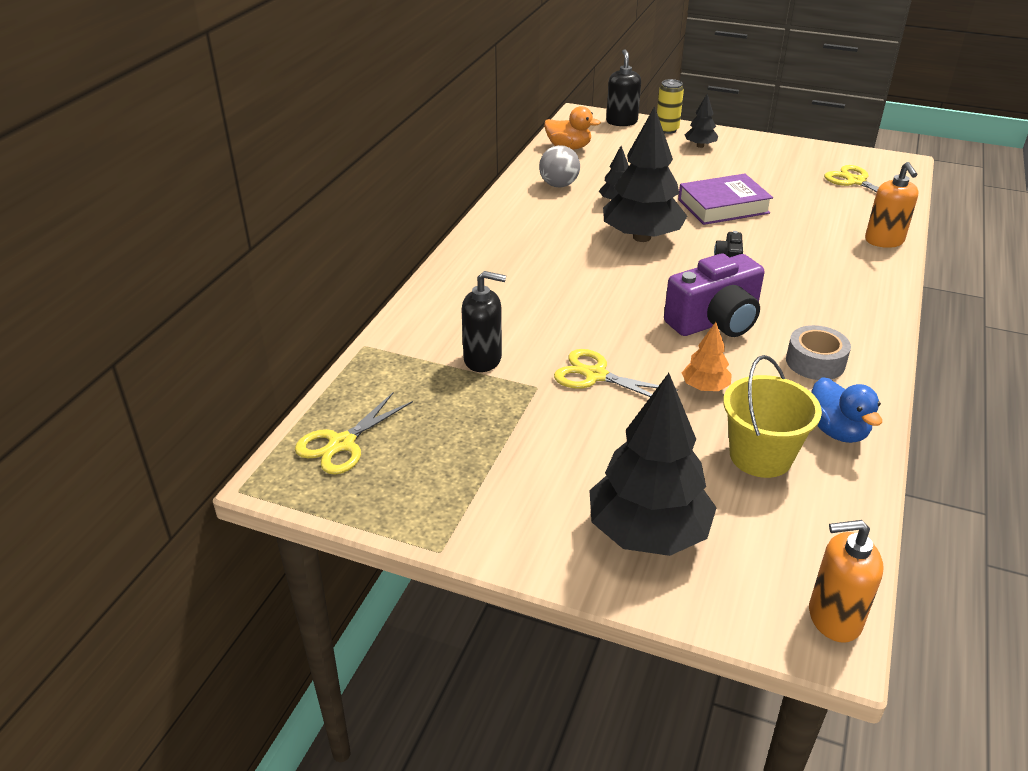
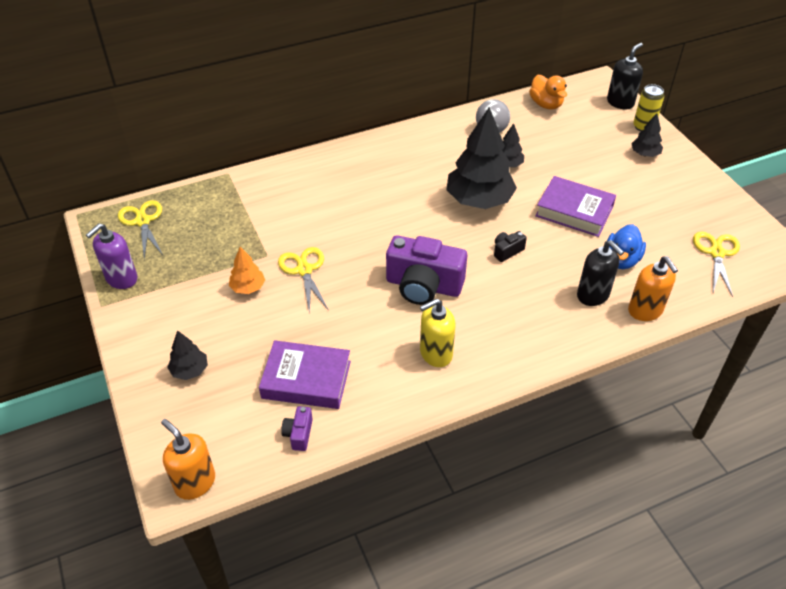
camera: 45 degrees right, 10 degrees up
yellow scissors [295,393,413,475] -> yellow scissors turned 75 degrees clockwise [118,200,163,260]
black soap dispenser [461,271,506,372] -> black soap dispenser moved to [577,240,624,306]
black tree [589,373,717,556] -> black tree [167,330,208,380], size x0.47
orange tree [682,322,732,391] -> orange tree moved to [229,247,265,294]
yellow bucket [723,355,822,478] -> purple book [259,340,351,409]
grey tape [786,325,851,380] -> yellow soap dispenser [420,298,455,367]
blue duck [811,377,882,443] -> blue duck moved to [607,224,646,269]
orange soap dispenser [865,162,918,248] -> orange soap dispenser turned 60 degrees counterclockwise [628,256,678,321]
none -> purple soap dispenser [86,223,138,289]
none -> purple camera [281,406,313,451]

